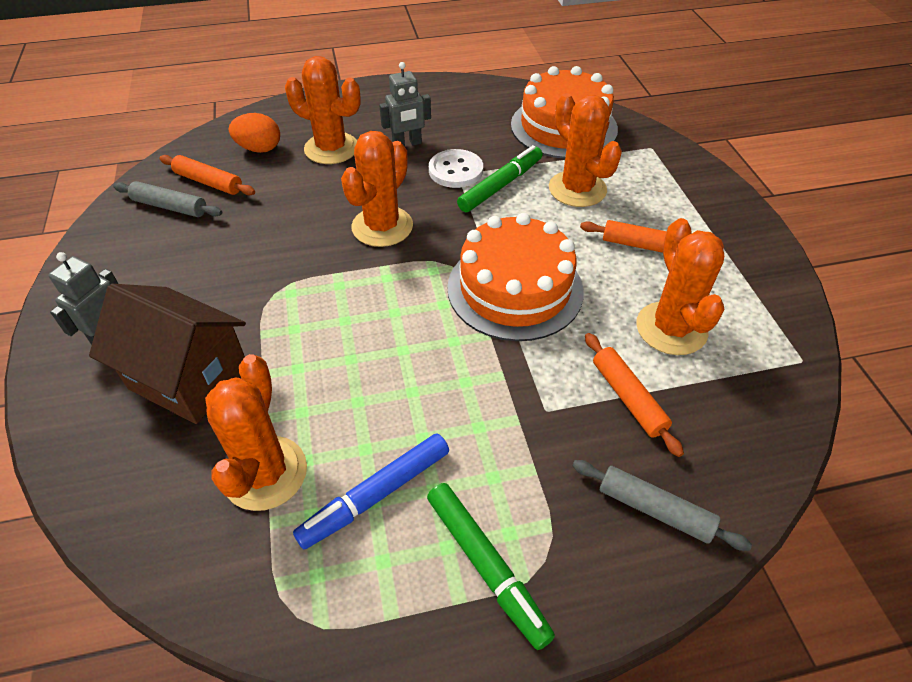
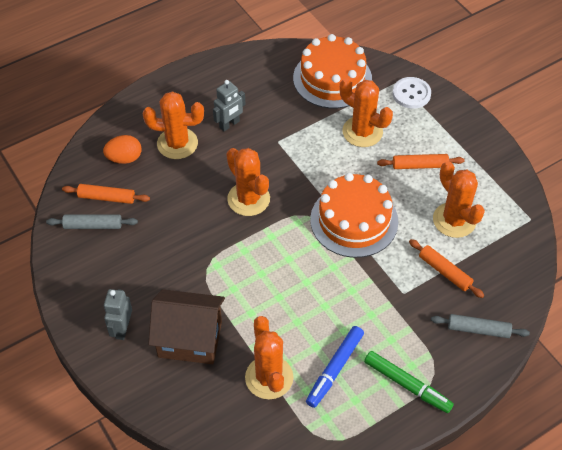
camera: 20 degrees left, 5 degrees up
orange cactus [341,131,413,247] -> orange cactus turned 45 degrees counterclockwise [227,148,270,216]
white button [429,149,483,188] -> white button moved to [393,77,431,109]
green marker [457,145,543,212] -> none

